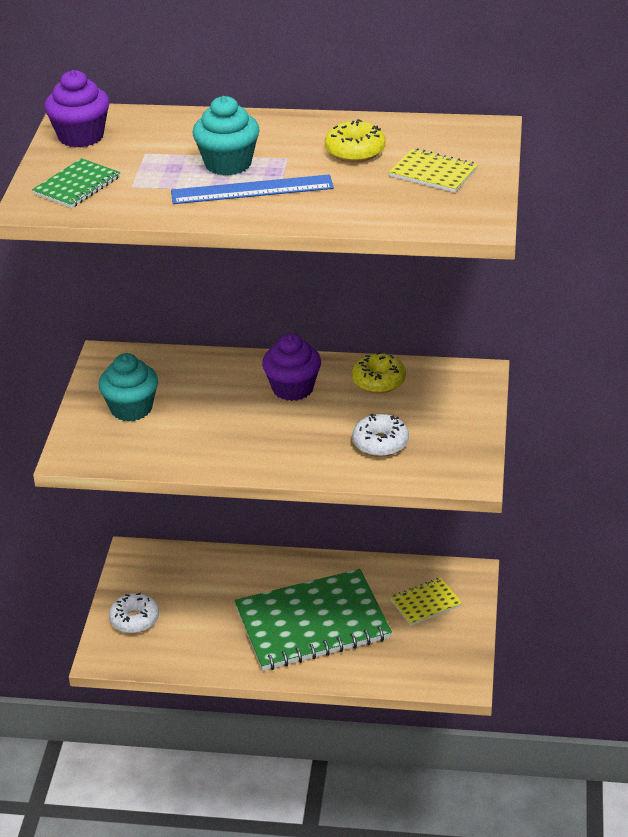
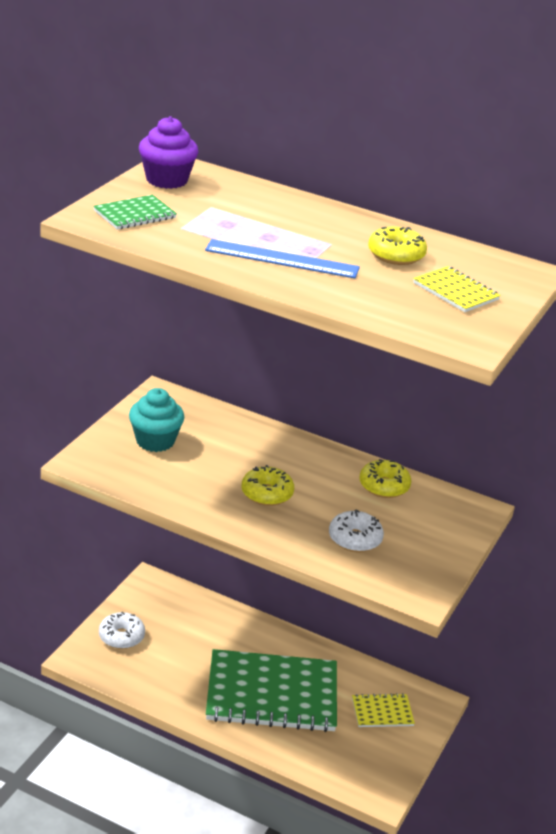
camera: 15 degrees right, 5 degrees down
turquoise cupcake [193,96,260,176] -> none
purple cupcake [262,333,321,401] -> none
none -> yellow donut [242,465,294,506]

